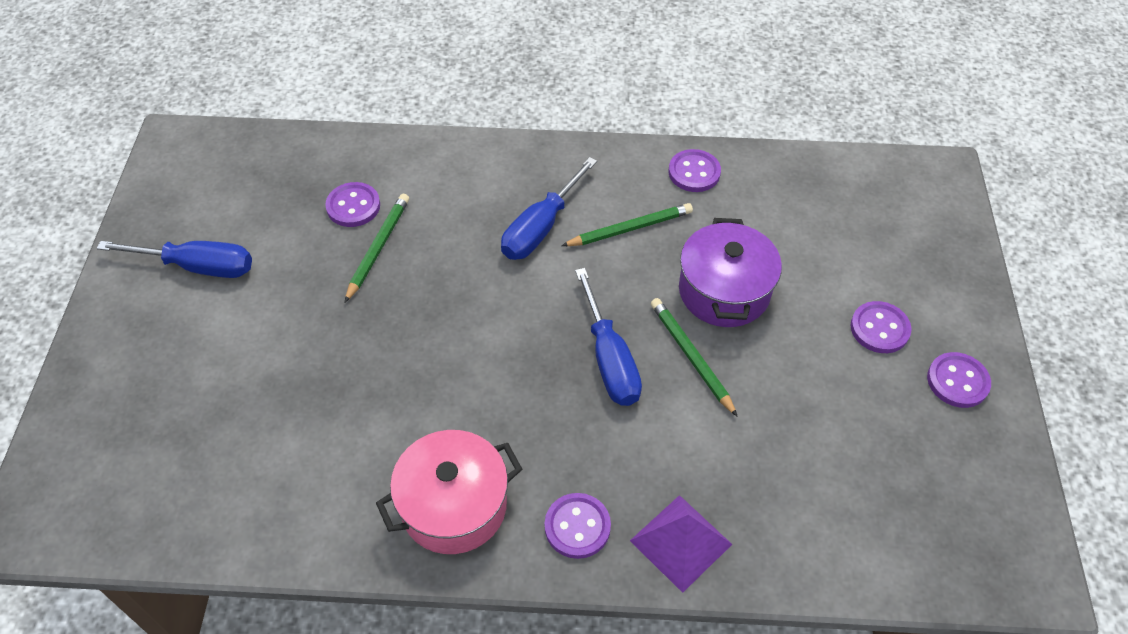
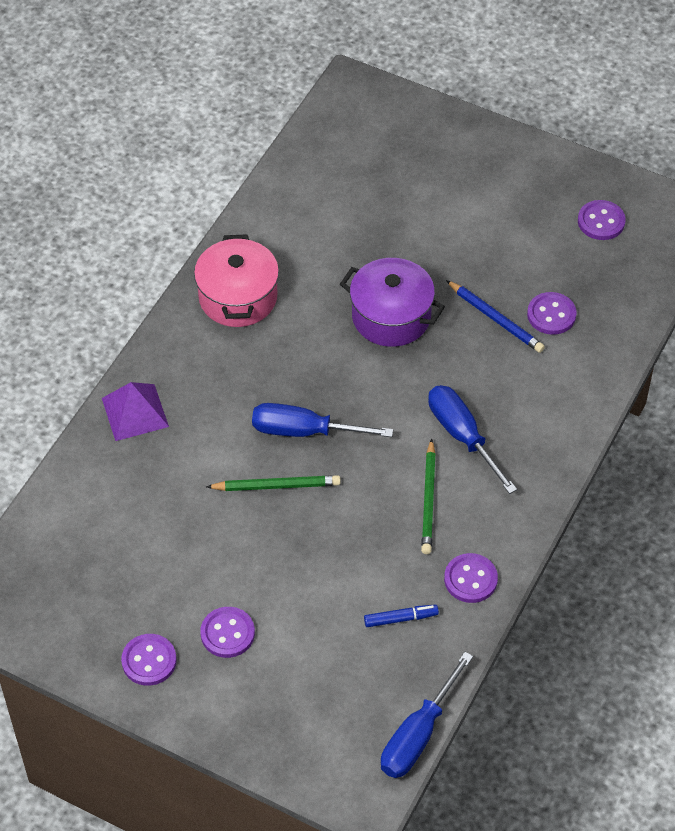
camera: 115 degrees right, 0 degrees up
blue screwdriver [97,241,252,278] -> blue screwdriver moved to [381,652,473,778]
green pencil [344,194,409,303] -> blue pencil [446,280,545,353]
purple button [545,493,611,559] -> purple button moved to [578,200,626,240]
purple pot [679,218,782,327] -> purple pot moved to [340,258,445,347]
none -> blue marker [364,604,439,627]

